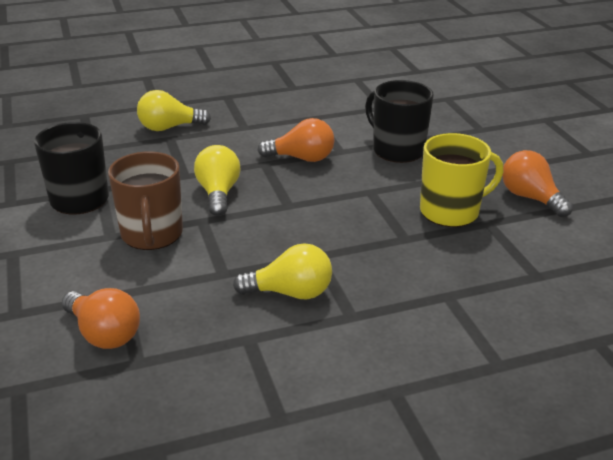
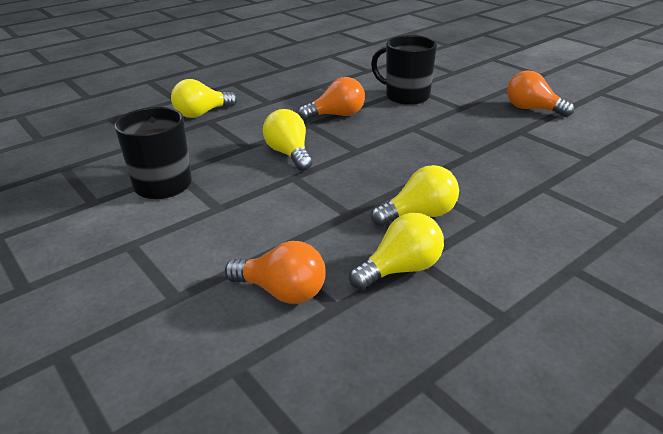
camera: 20 degrees left, 0 degrees up
brown mug [108,151,183,250] -> none
yellow mug [420,133,503,227] -> none
none -> yellow light bulb [349,213,444,290]

